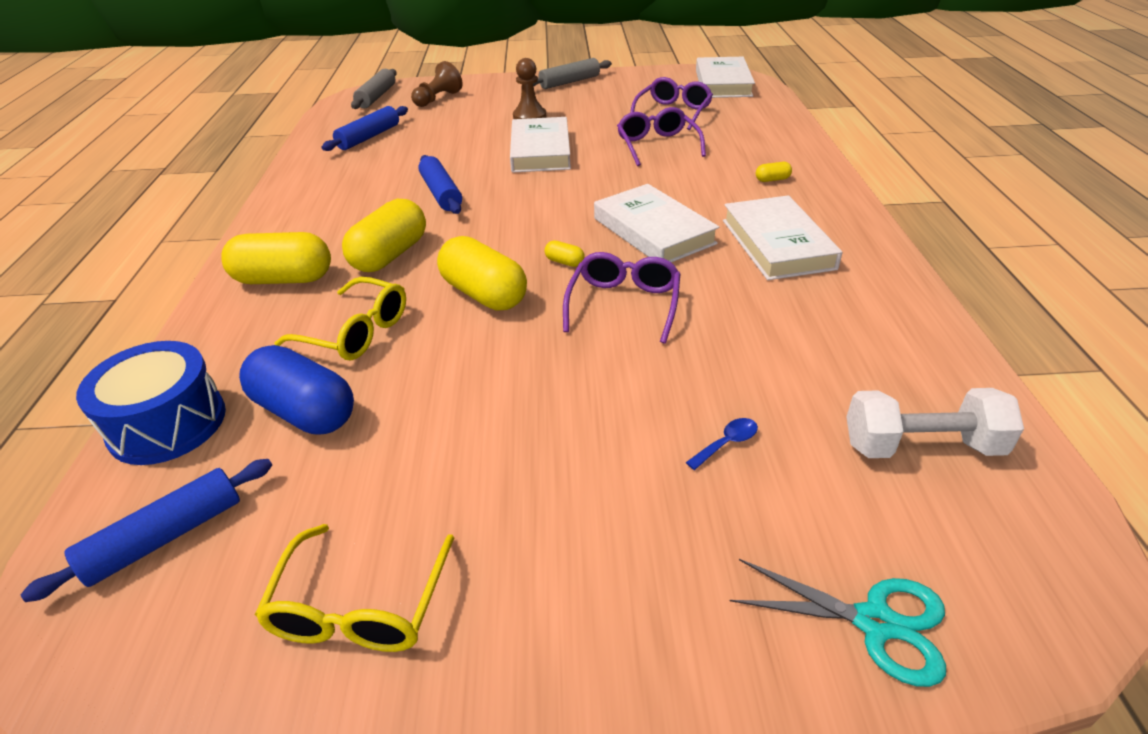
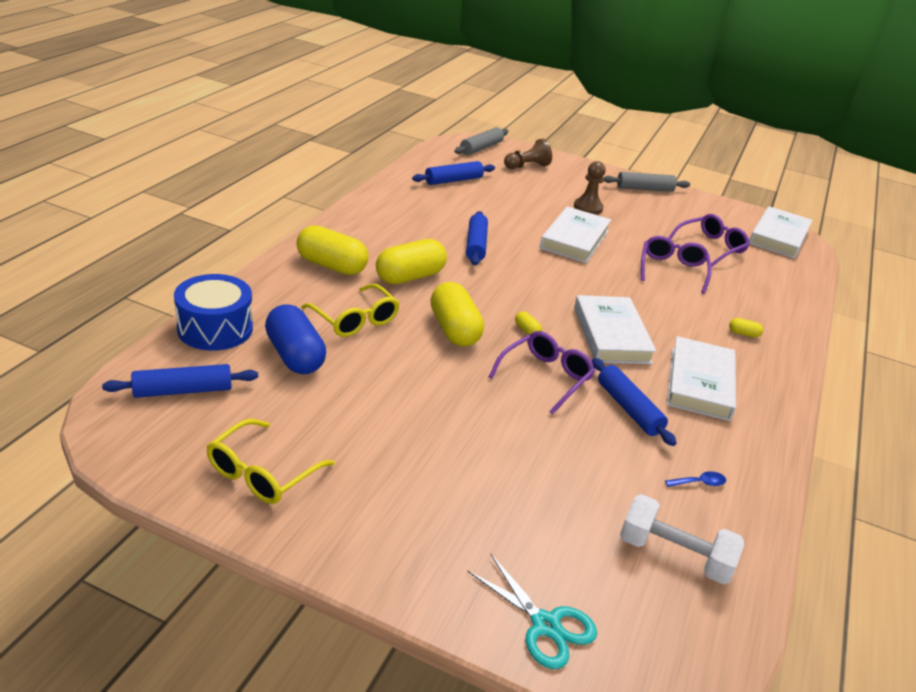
camera: 20 degrees right, 5 degrees down
blue spoon [686,418,758,470] -> blue spoon moved to [665,471,726,487]
none -> blue rolling pin [592,358,677,446]

